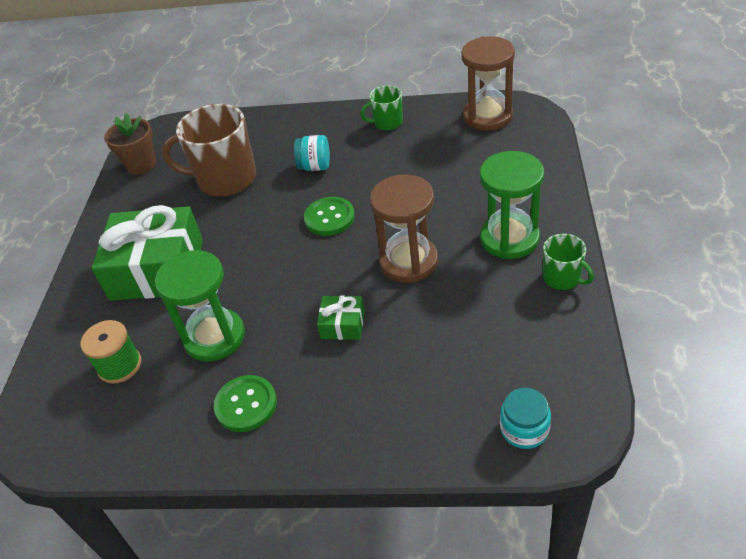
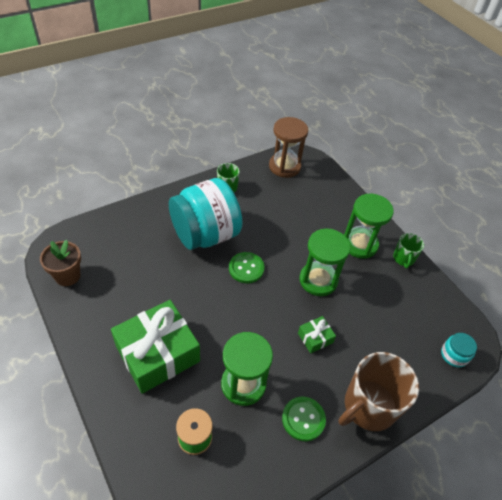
camera: 45 degrees left, 5 degrees up
brown mug [162,104,256,197] -> brown mug moved to [338,352,419,431]
turquoise jar [294,135,330,171] -> turquoise jar [169,178,243,250], size x2.43
brown hourglass [370,175,438,283] -> green hourglass [300,229,350,296]
green mug [543,234,594,290] -> green mug turned 90 degrees clockwise [393,233,424,268]

